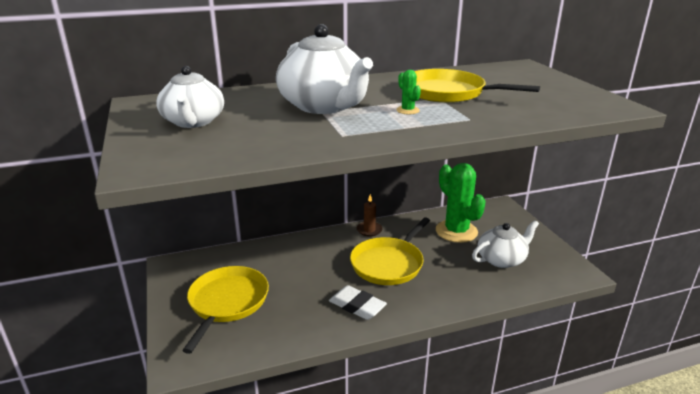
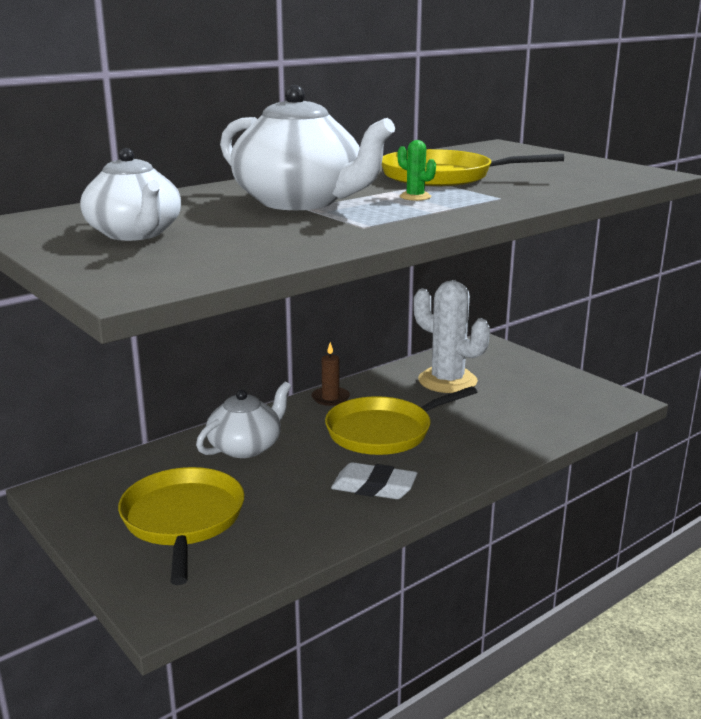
camera: 20 degrees left, 5 degrees down
yellow pan [350,217,430,285] -> yellow pan turned 45 degrees clockwise [325,386,477,455]
green cactus [436,163,486,243] -> white cactus [414,280,490,393]
white teapot [472,220,539,268] -> white teapot moved to [196,381,291,458]

